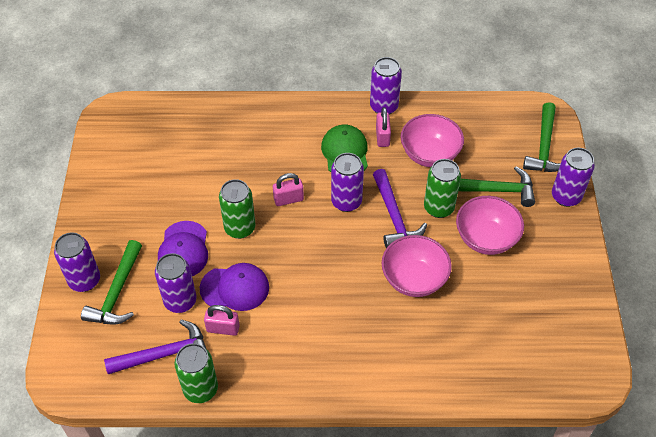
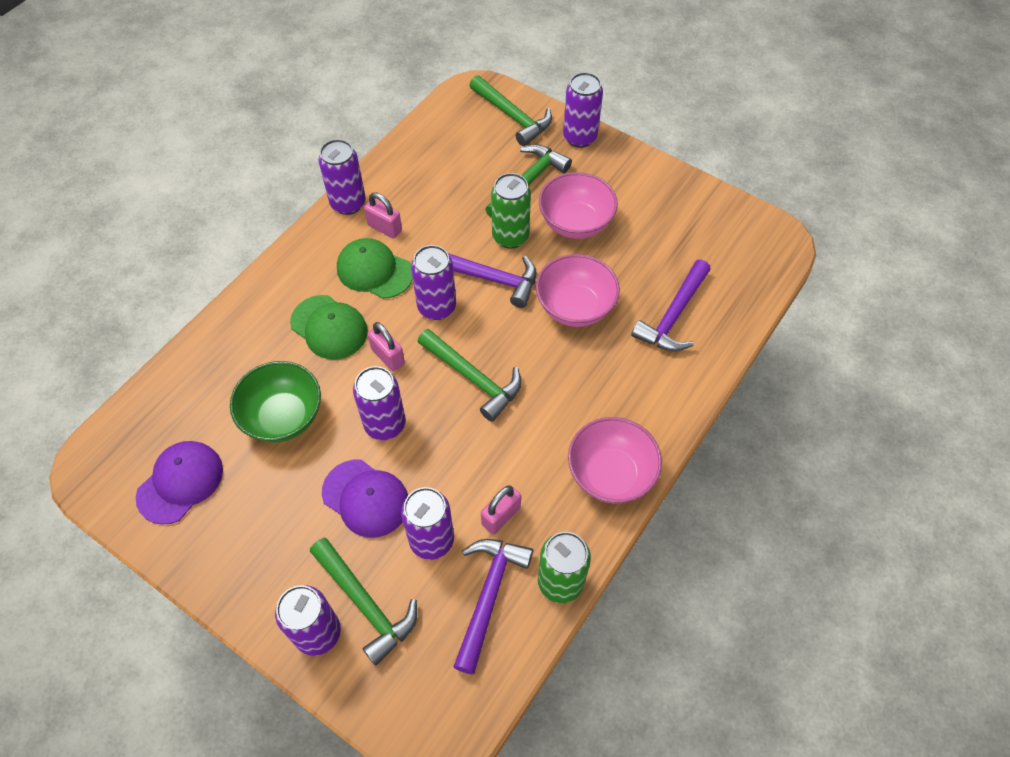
camera: 55 degrees left, 5 degrees up
purple cap [200,263,269,311] -> purple cap moved to [136,441,223,525]
green can [219,179,255,239] -> purple can [353,366,406,440]
pink padlock [273,173,304,206] -> pink padlock turned 60 degrees counterclockwise [368,322,405,371]
pink bowl [401,114,464,167] -> pink bowl moved to [568,417,662,504]
none -> green bowl [230,361,321,443]
none -> green cap [290,295,368,359]
none -> green hammer [417,329,521,422]
none -> purple hammer [631,260,711,351]

